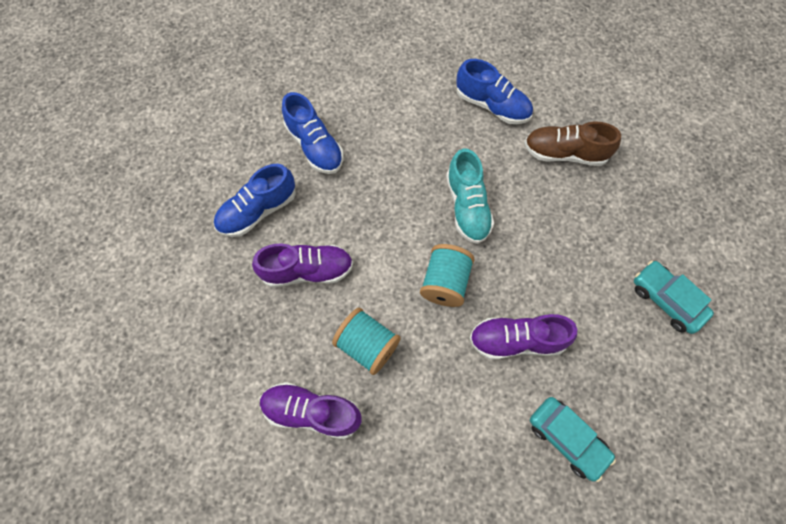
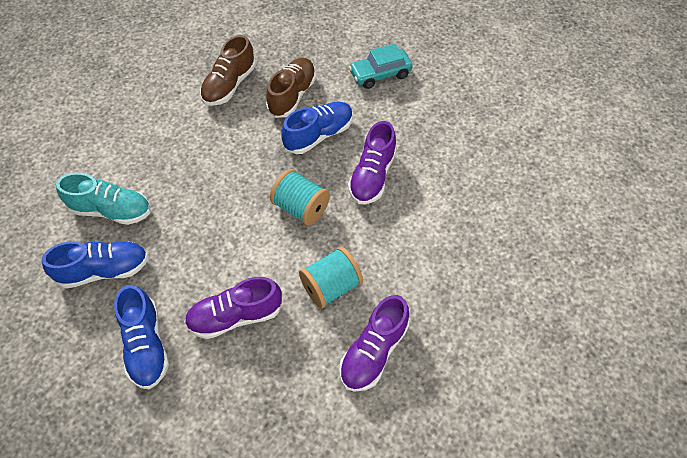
camera: 70 degrees left, 10 degrees down
purple shoe [252,244,353,287] -> purple shoe turned 120 degrees counterclockwise [184,277,282,339]
turquoise shoe [446,149,494,244] -> turquoise shoe moved to [56,173,151,225]
blue shoe [456,59,533,124] -> blue shoe moved to [281,101,353,154]
turquoise car [530,397,616,482] -> none
none -> brown shoe [266,58,316,118]

